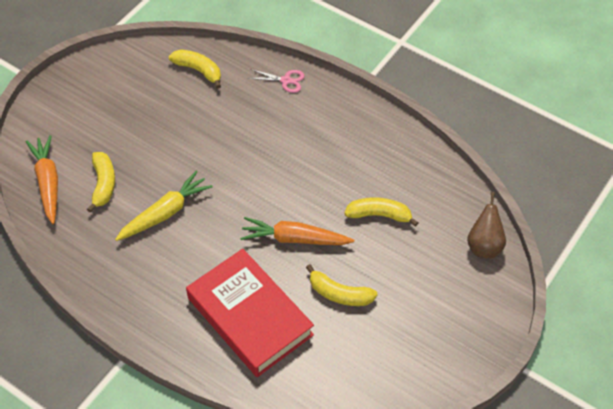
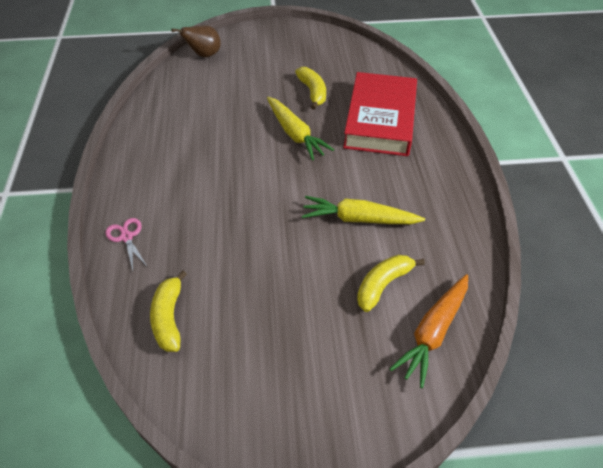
camera: 130 degrees left, 5 degrees down
orange carrot [240,217,354,245] -> yellow carrot [267,97,334,160]
yellow banana [344,197,418,227] -> none

